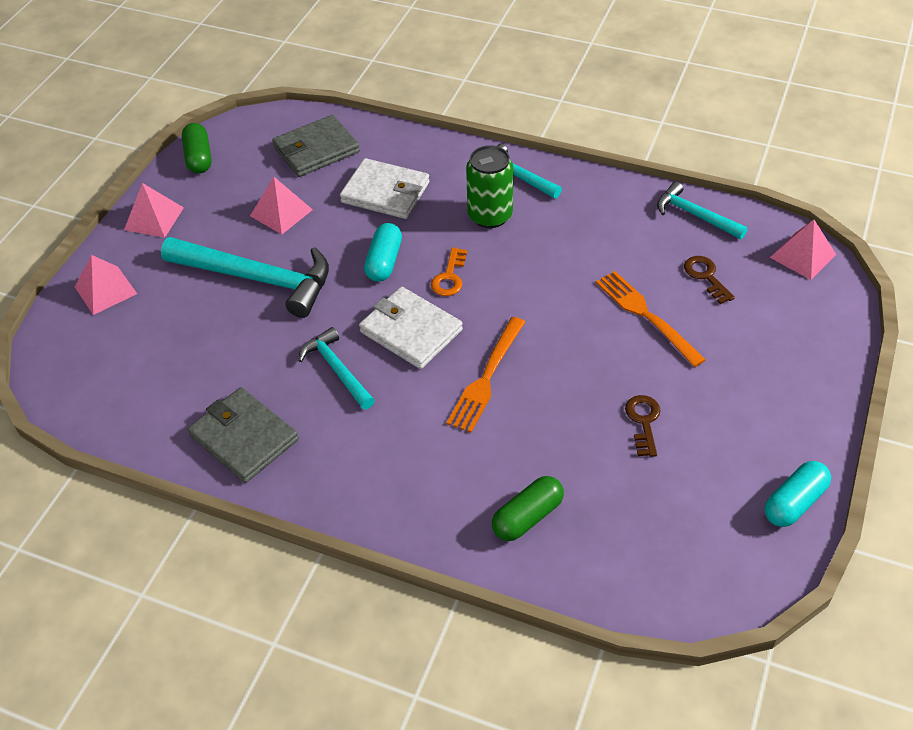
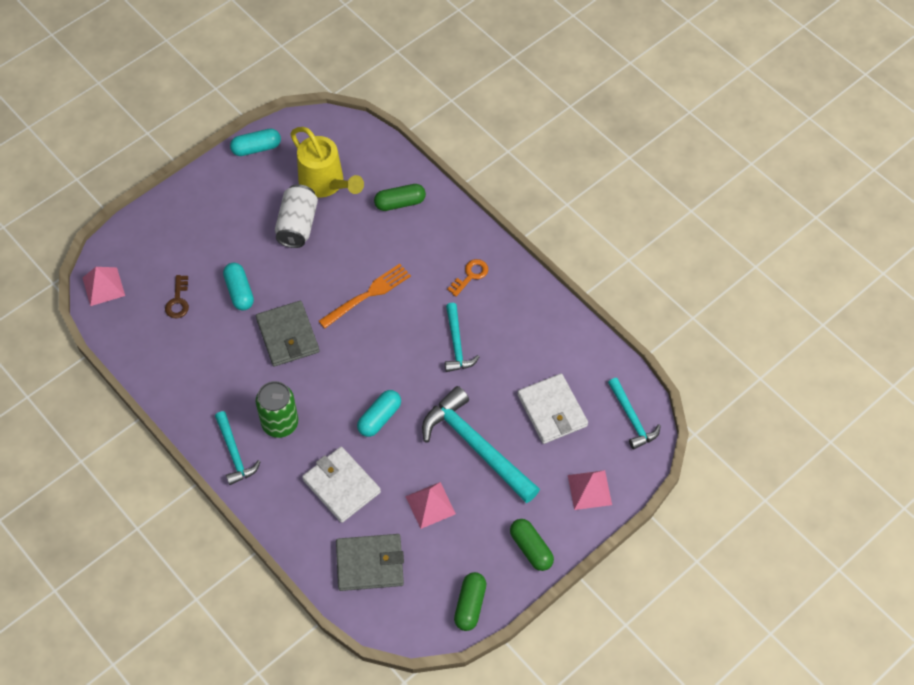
camera: 155 degrees left, 10 degrees up
pink pyramid [124,183,184,238] -> green capsule [510,519,554,571]
grey wallet [188,387,299,483] -> grey wallet moved to [256,301,319,367]
white wallet [359,287,463,369] -> white wallet moved to [517,374,588,444]
orange key [431,247,467,296] -> orange key moved to [447,259,488,297]
orange fork [596,271,706,367] -> turquoise capsule [223,263,254,311]
brown key [625,395,661,457] -> white can [275,184,318,248]
turquoise hammer [657,182,748,239] -> turquoise hammer moved to [608,378,661,450]
none -> yellow watering can [290,127,364,197]

